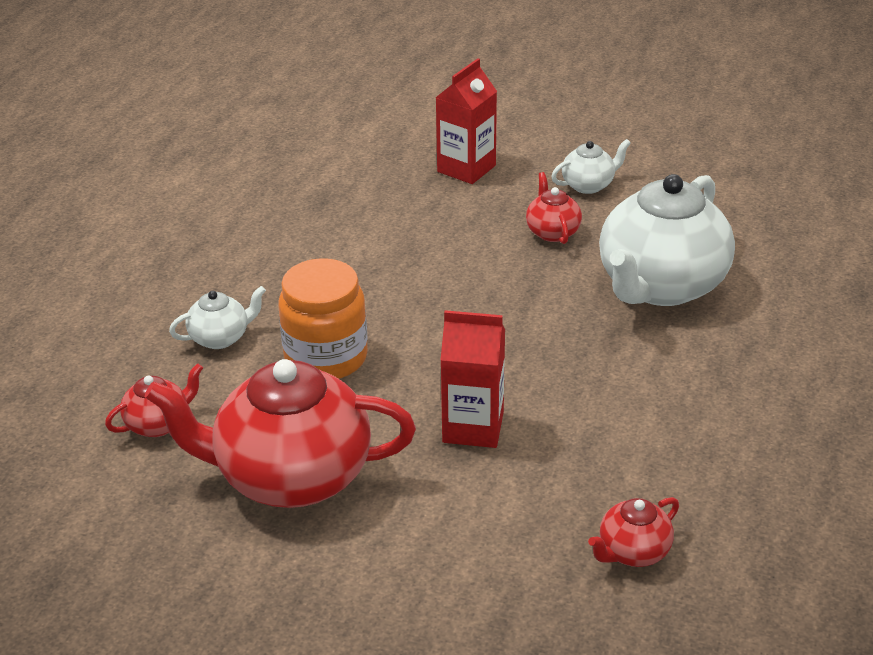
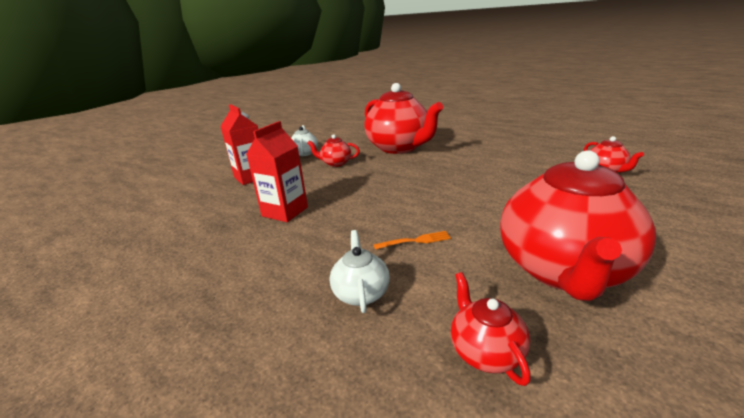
camera: 70 degrees left, 10 degrees down
orange jar [278,258,368,379] -> orange fork [373,231,451,250]
red carton [441,310,505,448] -> red carton moved to [246,121,308,222]
white teapot [599,174,735,306] -> red teapot [364,83,443,154]

